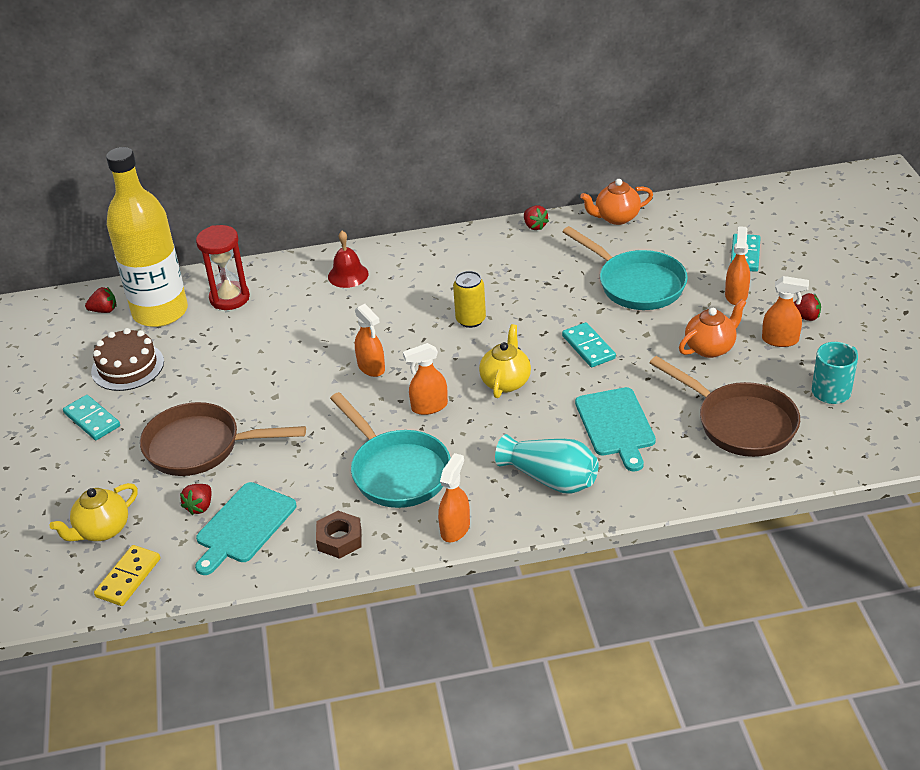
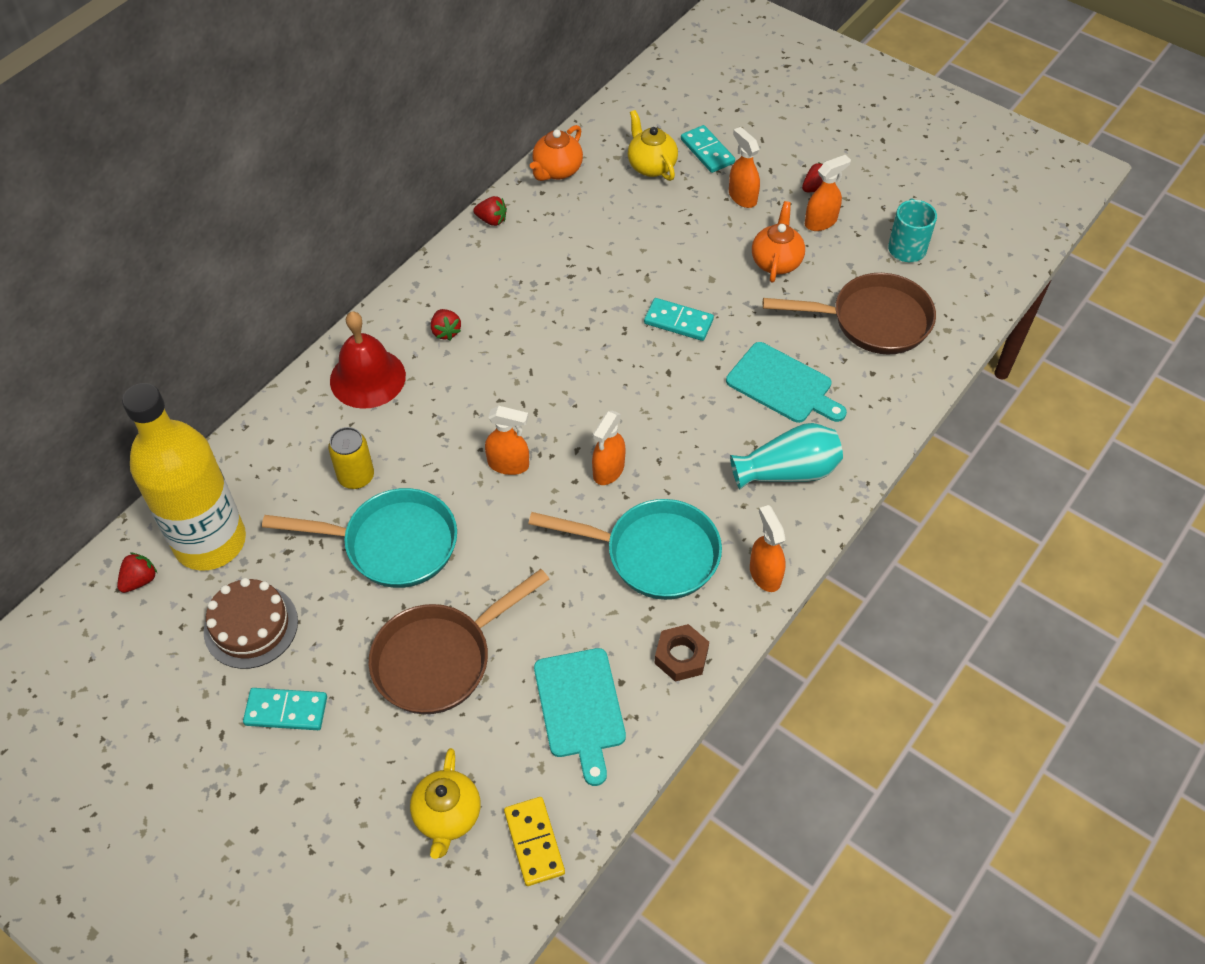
camera: 45 degrees left, 15 degrees up
red strawberry [180,484,212,515] -> red strawberry moved to [431,309,461,340]
red hourglass [196,225,250,310] -> none
red bell [328,231,369,288] -> red bell [330,311,406,409], size x1.52
yellow can [453,271,486,328] -> yellow can moved to [328,427,374,489]
yellow teapot [479,324,531,398] -> yellow teapot moved to [628,110,678,181]
turquoise pan [563,226,688,310] -> turquoise pan moved to [262,488,457,588]

